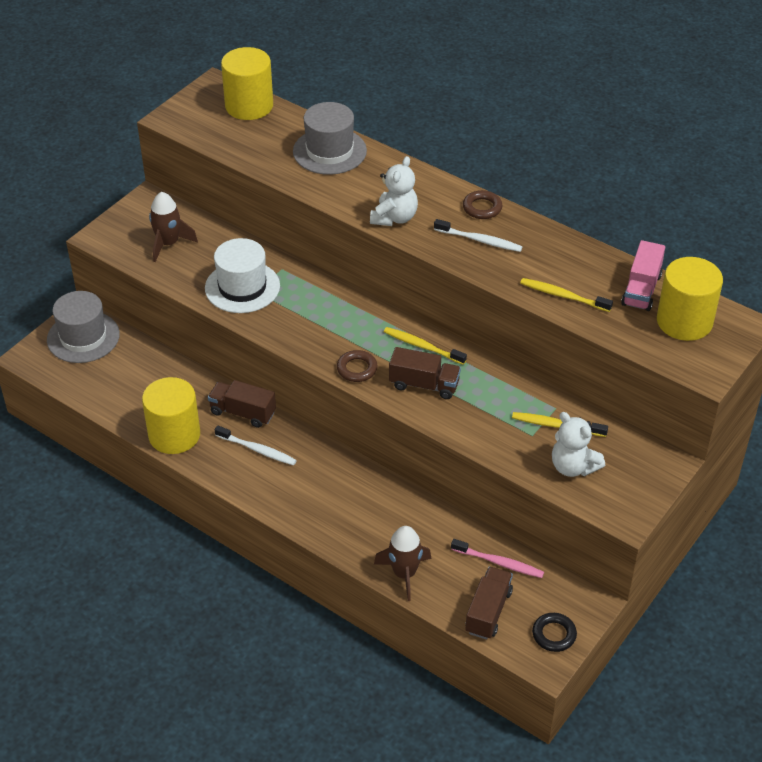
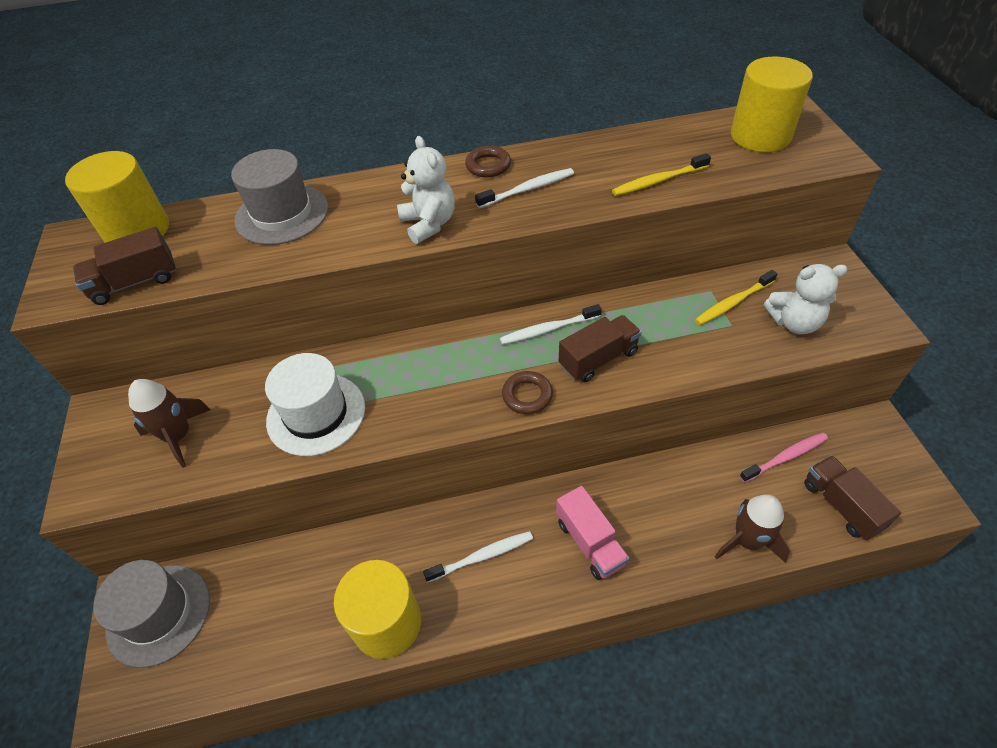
camera: 45 degrees left, 5 degrees up
brown truck [208,380,276,428] -> brown truck moved to [73,227,177,305]
yellow toothbrush [384,327,467,365] -> white toothbrush [500,304,602,345]
black ring [532,613,577,652] -> none
pink truck [621,240,665,311] -> pink truck moved to [556,486,629,580]

